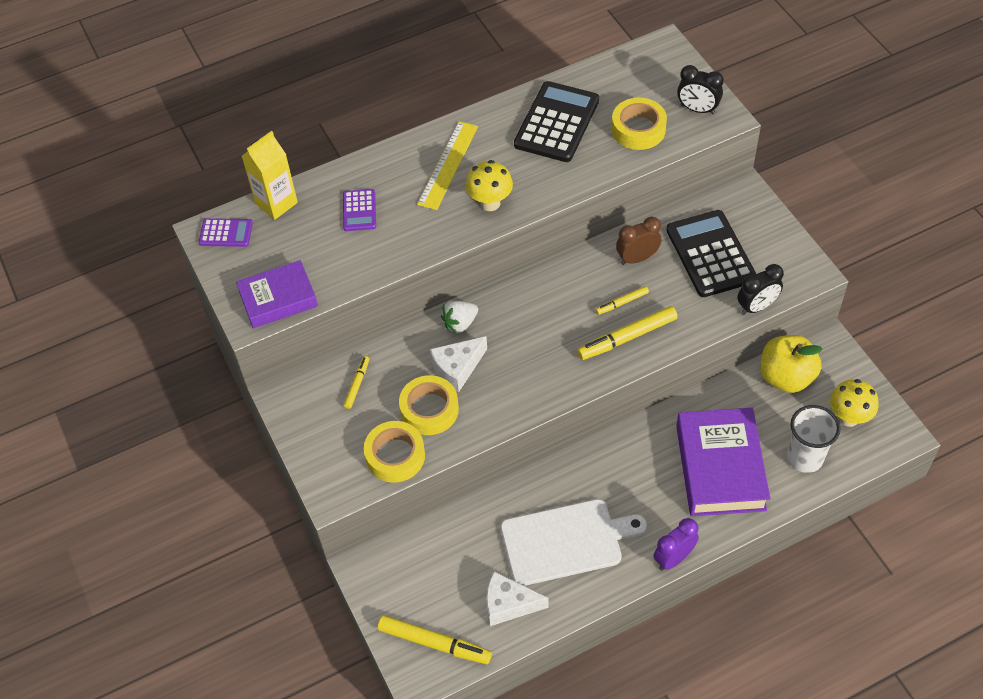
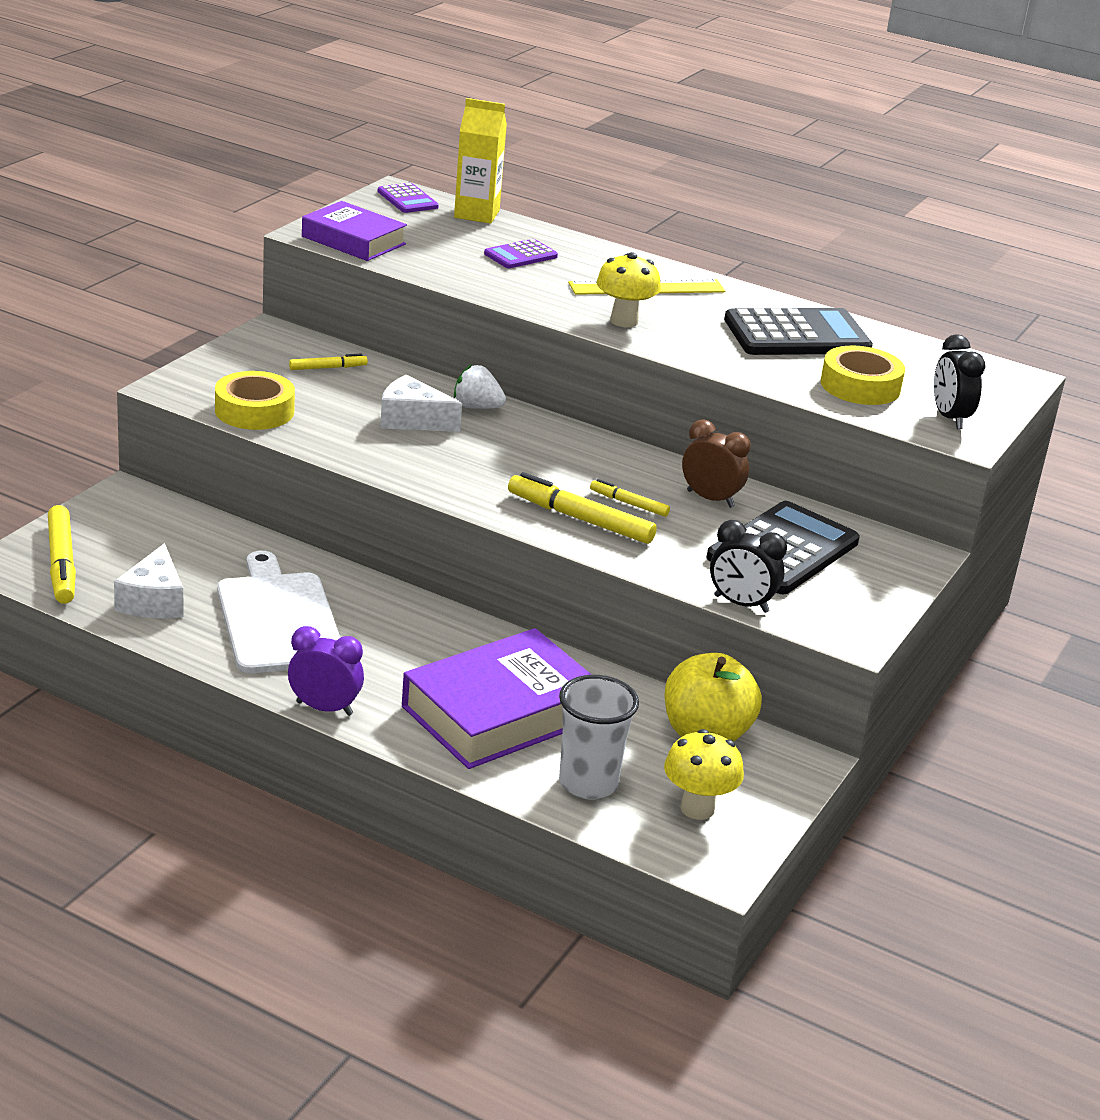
camera: 50 degrees right, 25 degrees down
yellow tape [399,375,459,435] -> none
white cheese [486,571,549,626] -> white cheese turned 150 degrees counterclockwise [114,543,184,618]
white cutting board [501,499,647,586] -> white cutting board turned 150 degrees counterclockwise [217,551,340,673]

